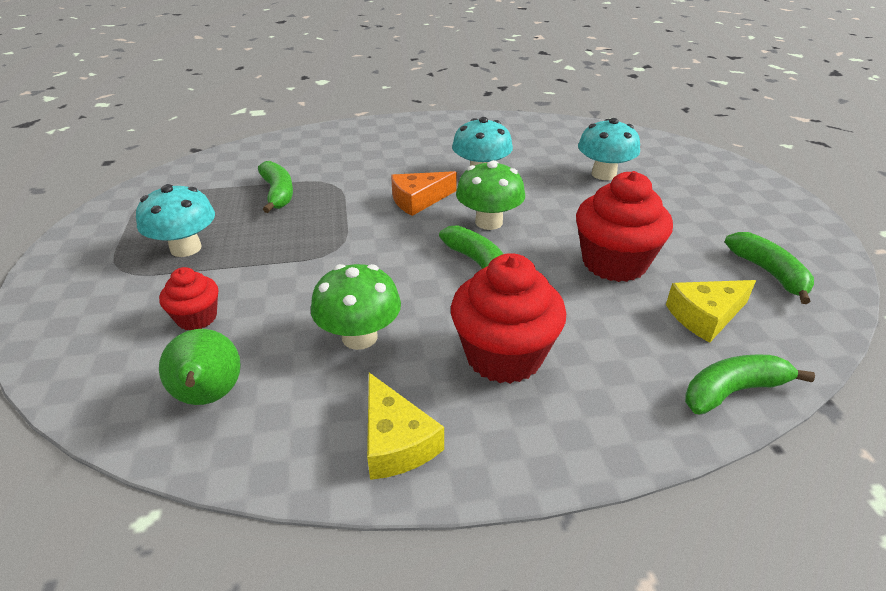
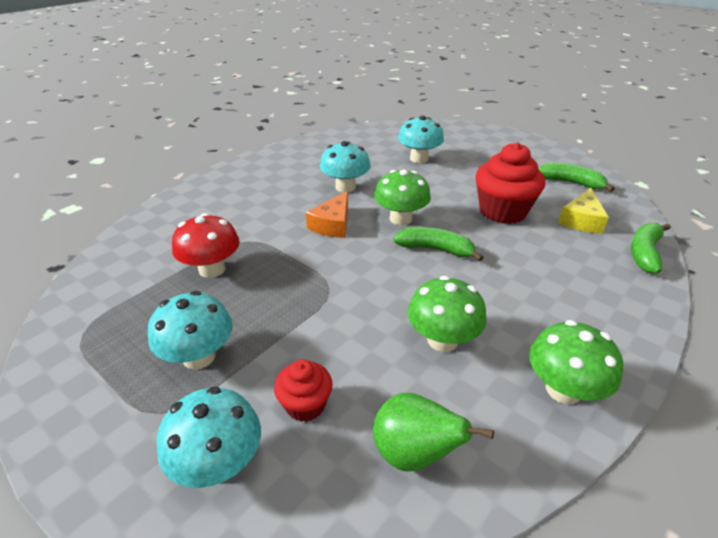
camera: 40 degrees left, 0 degrees up
green banana [258,161,293,213] -> red mushroom [172,213,240,278]
yellow cheese [367,373,444,480] -> green mushroom [529,320,623,404]
red cupcake [451,253,566,384] -> none
none -> turquoise mushroom [157,386,261,488]

